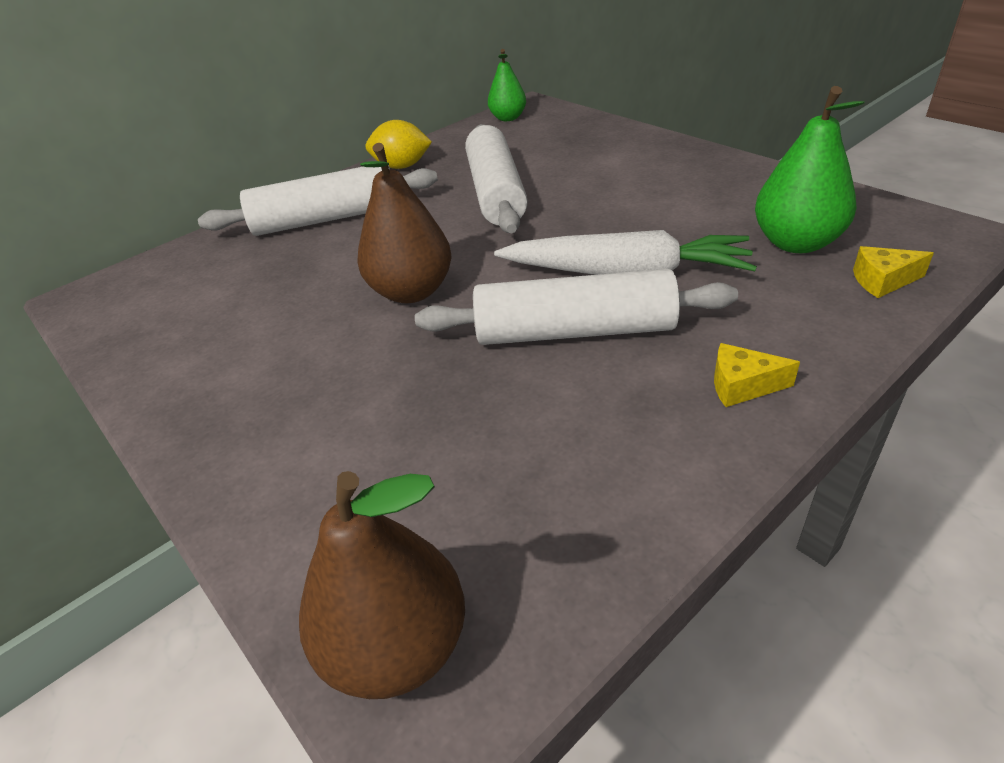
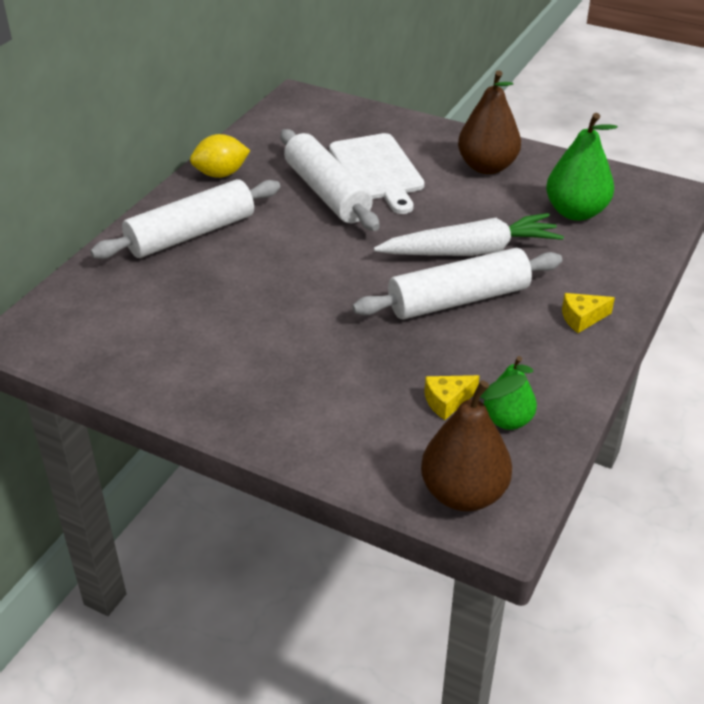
camera: 25 degrees left, 0 degrees up
brown pear [357,143,452,303] -> brown pear moved to [458,70,521,174]
green pear [488,49,526,121] -> green pear moved to [484,356,537,430]
yellow cheese [853,246,934,298] -> yellow cheese moved to [424,375,480,420]
none -> white cutting board [329,133,425,214]

